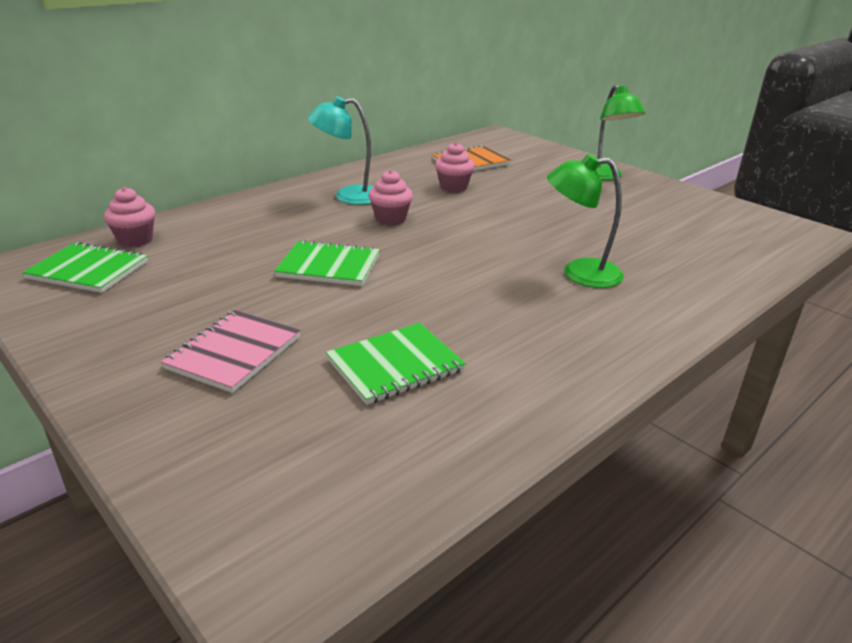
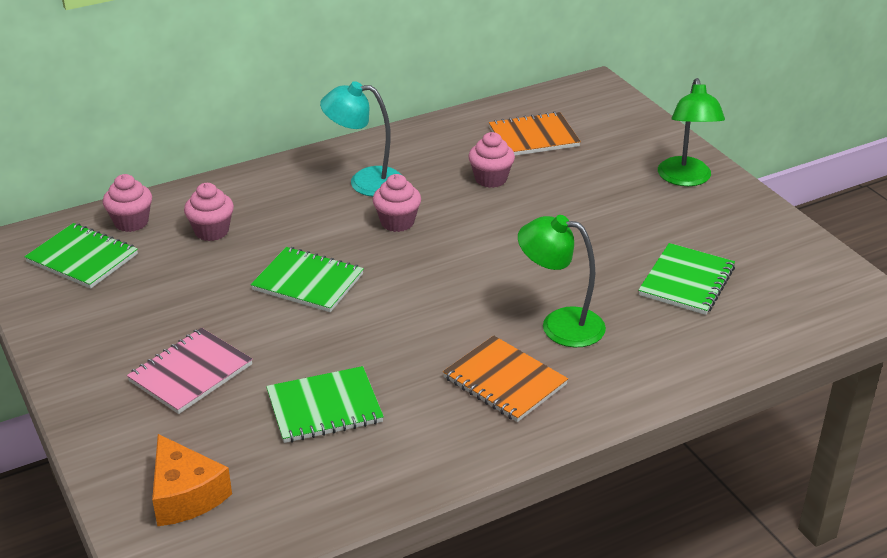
camera: 15 degrees right, 5 degrees up
none -> orange cheese [152,434,232,526]
none -> pink cupcake [184,183,234,241]
none -> orange notebook [443,336,568,422]
none -> green notebook [638,243,735,315]

